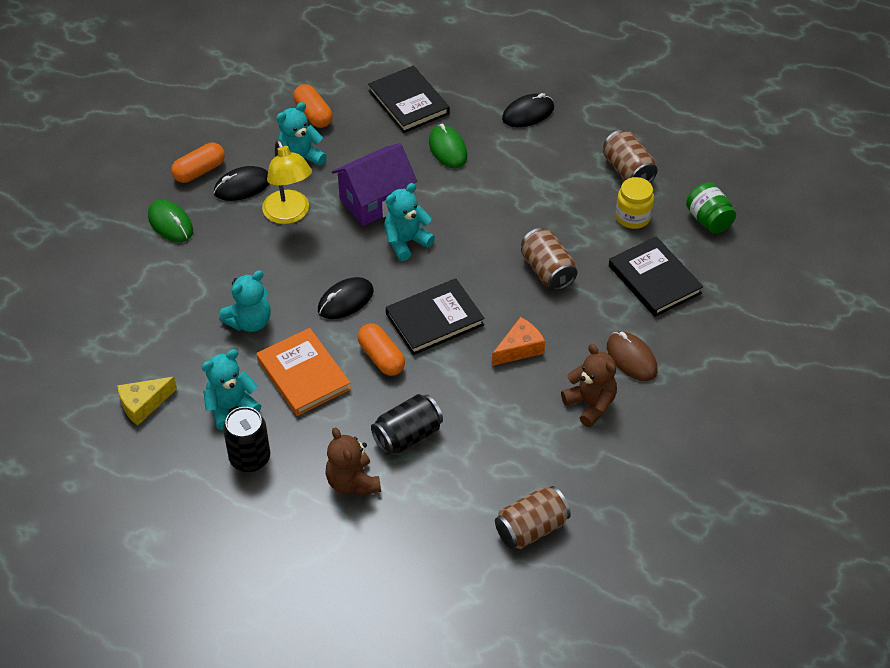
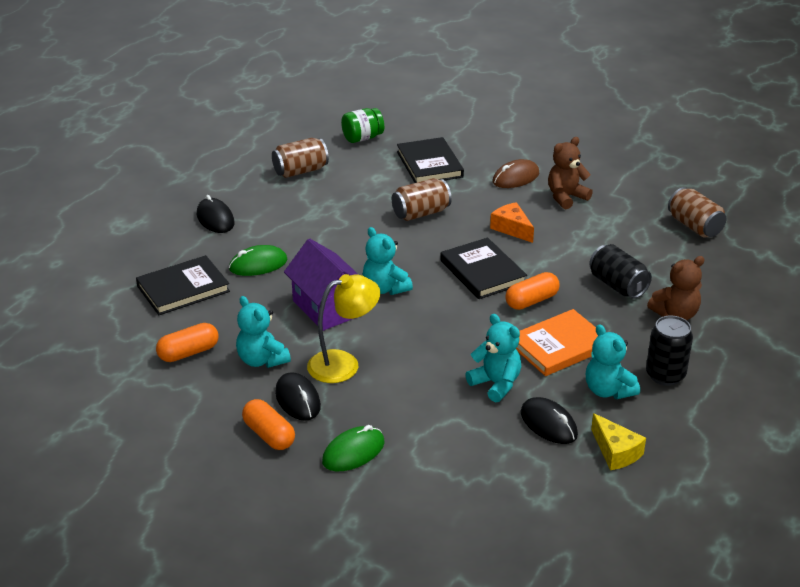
camera: 90 degrees left, 15 degrees down
black mouse [318,277,374,319] -> black mouse moved to [521,397,578,444]
black book [609,236,703,317] -> black book turned 75 degrees counterclockwise [397,137,464,183]
yellow jar [616,177,654,229] -> none

